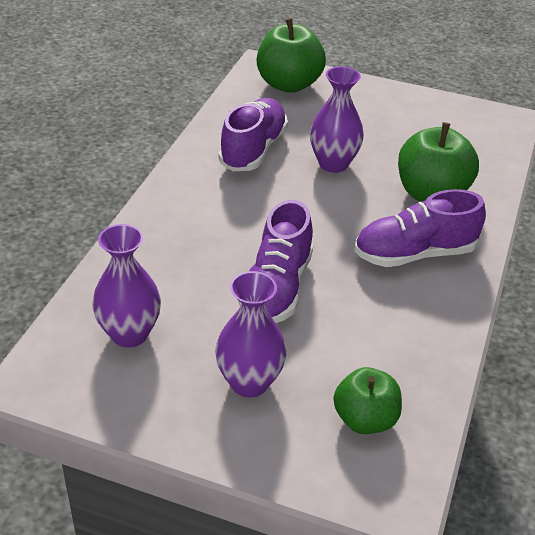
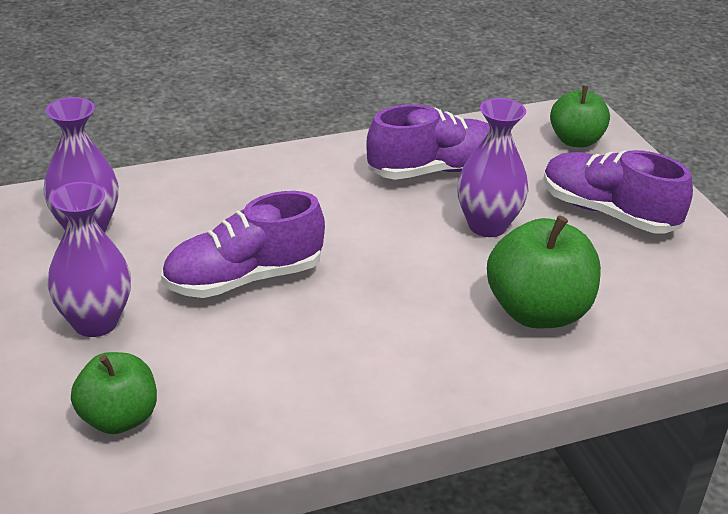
camera: 50 degrees right, 5 degrees down
green apple [257,18,326,93] -> green apple [550,86,610,148], size x0.65
purple shoe [354,189,486,267] -> purple shoe moved to [543,150,693,234]

